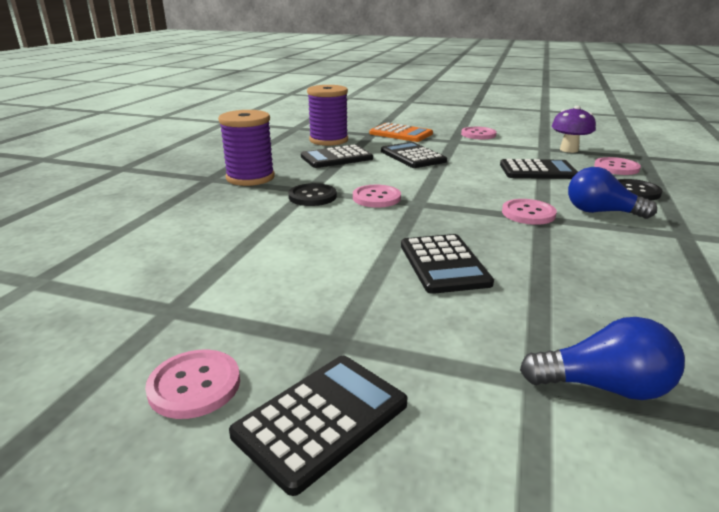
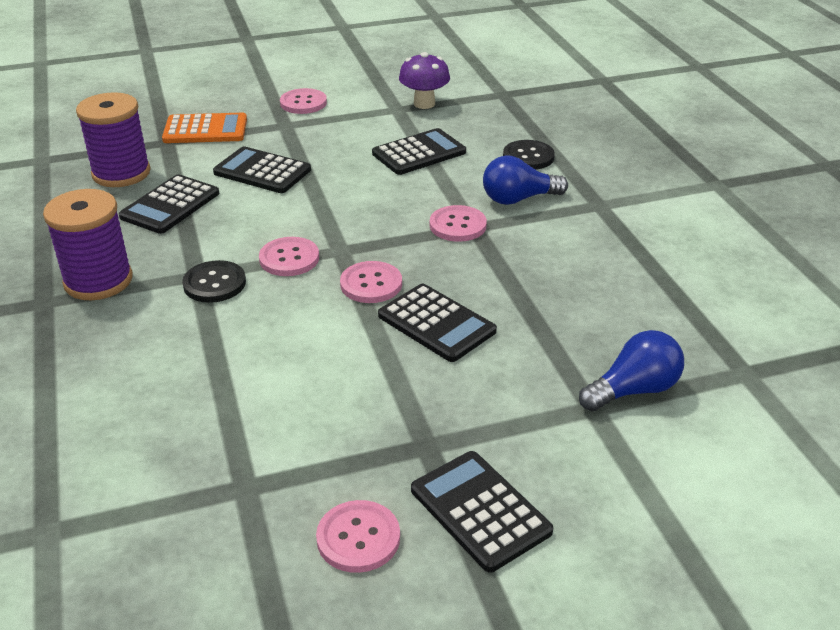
camera: 35 degrees left, 10 degrees up
black calculator [229,356,408,496] -> black calculator turned 45 degrees counterclockwise [411,451,553,573]
pink button [594,157,641,175] -> pink button moved to [340,261,402,303]

